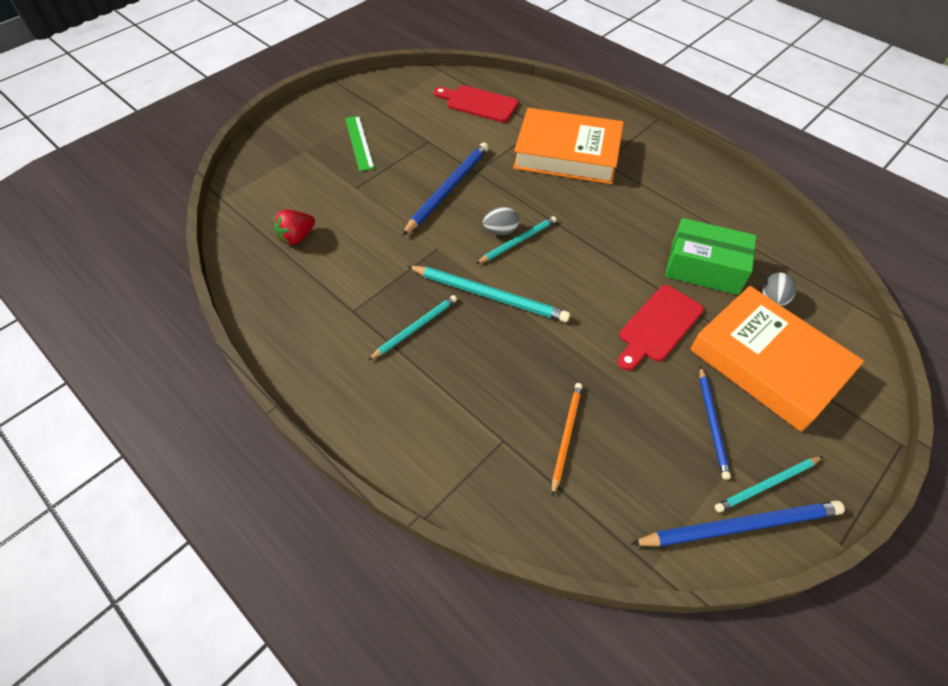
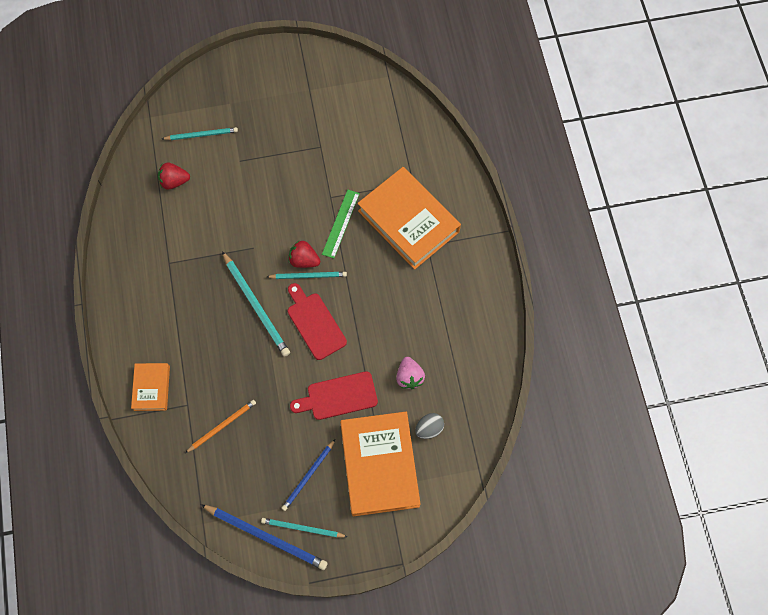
camera: 35 degrees right, 15 degrees up
green ruler [345,116,374,171] -> green ruler moved to [322,190,360,258]
turquoise pencil [368,295,457,360] -> turquoise pencil moved to [162,127,238,140]
blue pencil [402,143,489,236] -> none
red cutting board [434,85,518,122] -> red cutting board moved to [288,283,347,360]
grey egg [483,207,519,235] -> red strawberry [288,240,320,268]
green box [665,218,757,295] -> pink strawberry [396,357,425,389]
none -> orange book [131,363,170,411]

